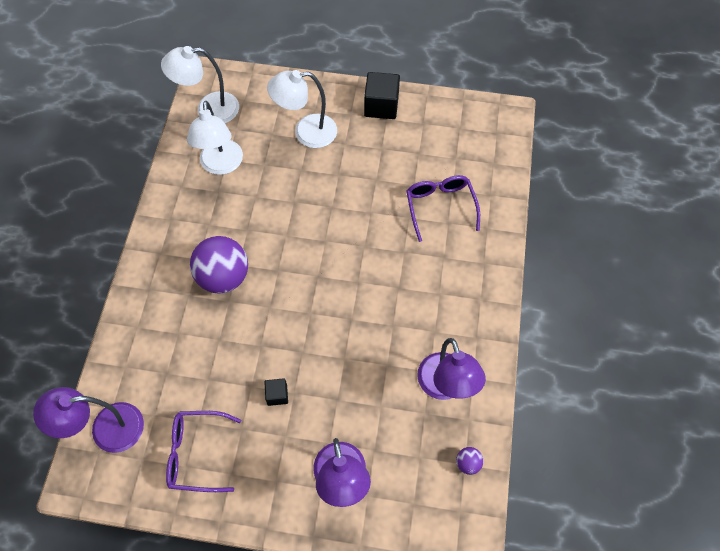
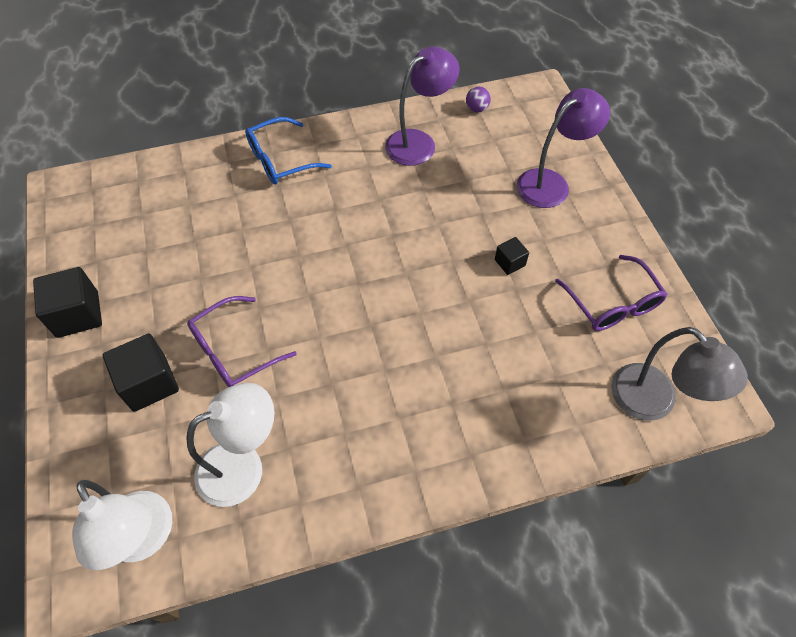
camera: 115 degrees left, 5 degrees down
purple lamp [33,387,144,453] -> grey lamp [611,327,748,421]
purple ball [190,236,248,294] -> none
white lamp [267,70,337,148] -> black cube [103,334,179,412]
purple glasses [406,175,480,242] -> purple glasses moved to [187,296,297,387]
none -> blue glasses [245,117,332,184]

